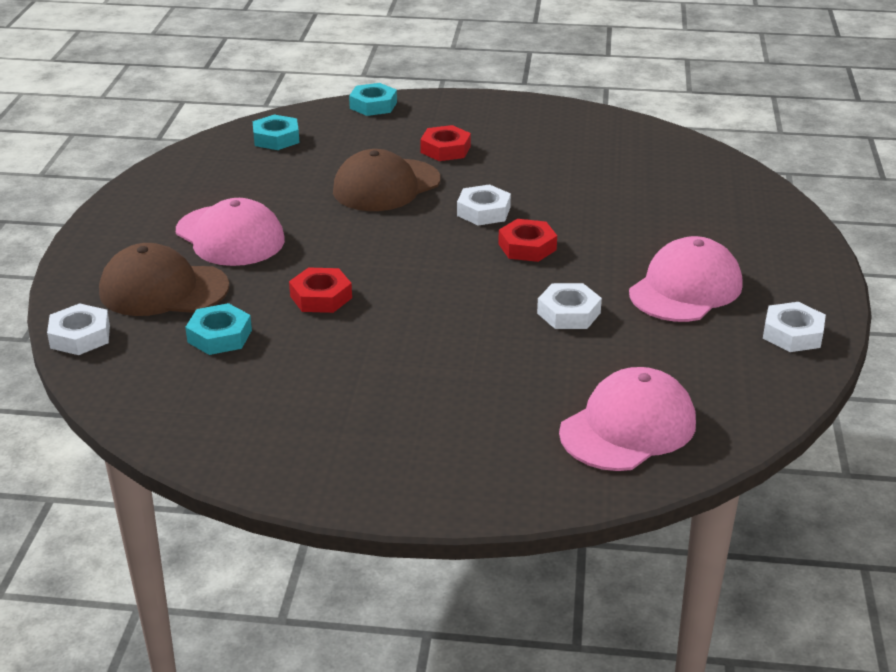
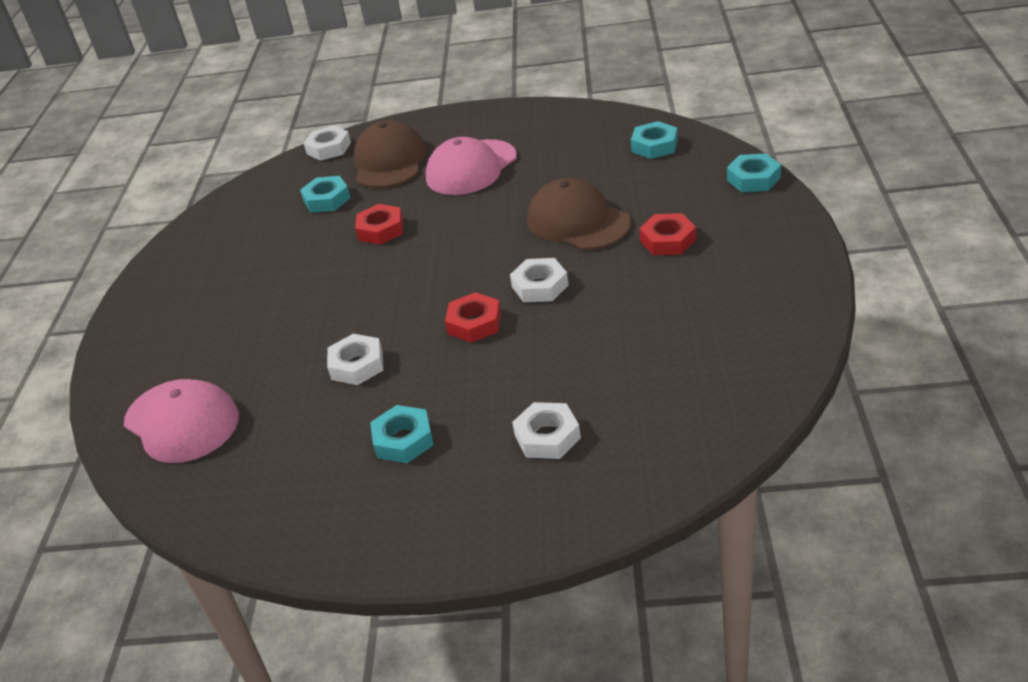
camera: 90 degrees right, 5 degrees up
pink cap [629,236,743,322] -> turquoise nut [370,405,434,463]
white nut [763,302,826,352] -> white nut moved to [512,402,581,459]

